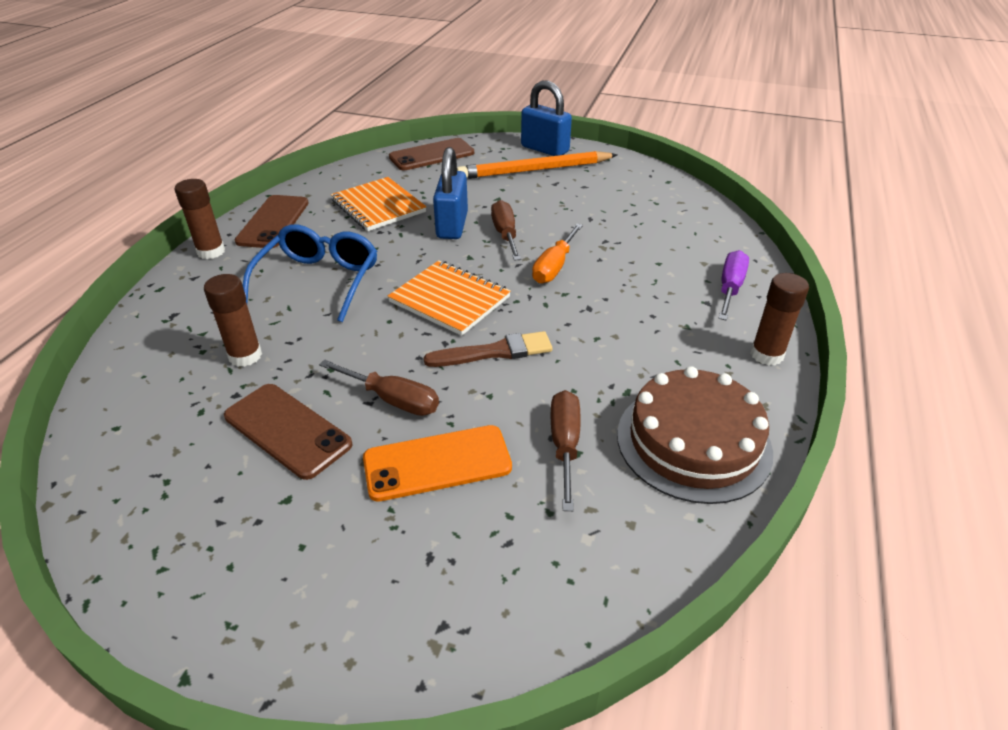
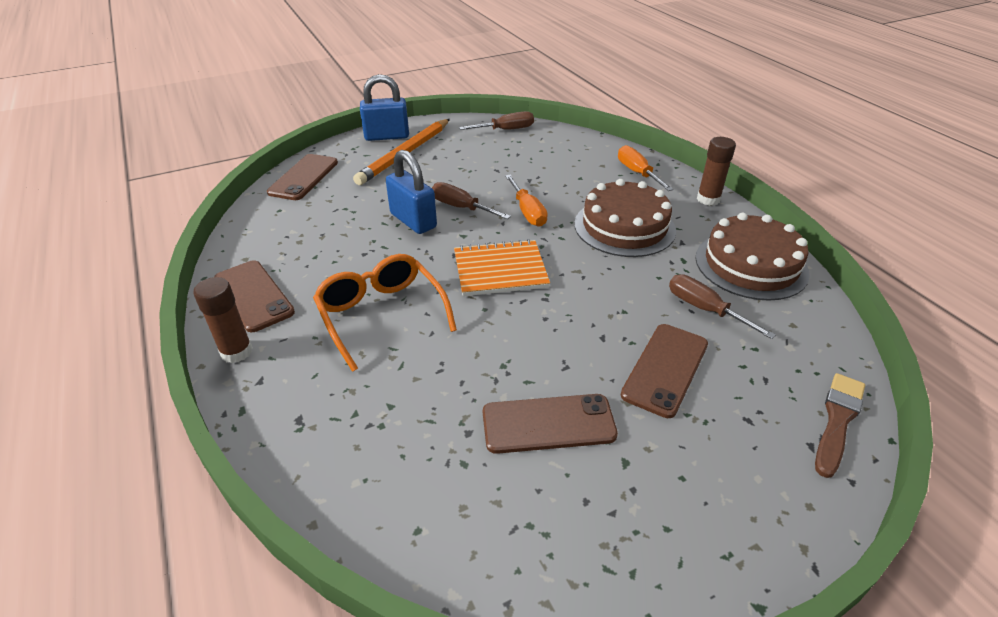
camera: 45 degrees left, 0 degrees up
brown glue stick [204,274,262,367] -> none
blue glasses [243,224,377,322] -> orange glasses [313,254,457,372]
brown screwdriver [319,359,439,416] -> brown screwdriver moved to [459,111,534,130]
orange notebook [331,177,427,231] -> none
orange phone [363,425,512,502] -> brown phone [621,324,708,418]
brown brush [424,331,552,367] -> brown brush moved to [815,373,865,478]
purple screwdriver [718,250,749,321] -> orange screwdriver [618,145,673,191]
none -> brown cake [574,179,676,257]

